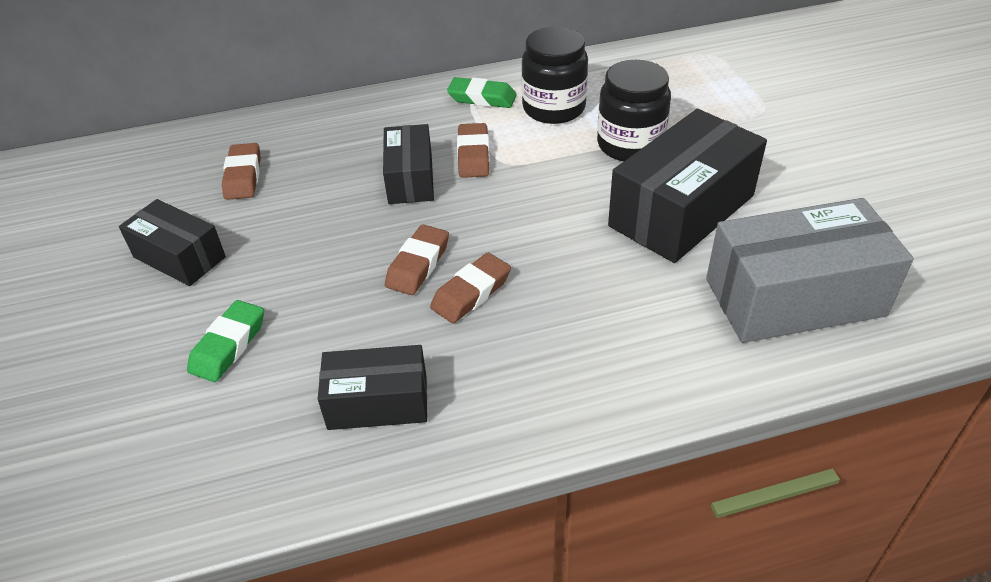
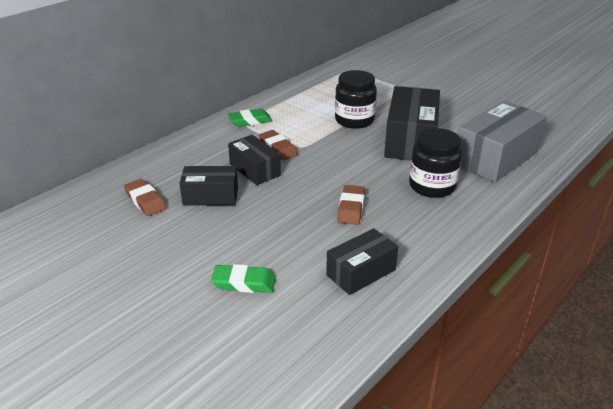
camera: 35 degrees left, 10 degrees down
black box [119,199,226,286] -> black box moved to [179,166,238,206]
green eraser [187,300,264,382] -> green eraser turned 75 degrees counterclockwise [211,264,276,293]
brown eraser [385,225,449,295] -> none
black jar [521,27,588,124] -> black jar moved to [409,128,462,198]

